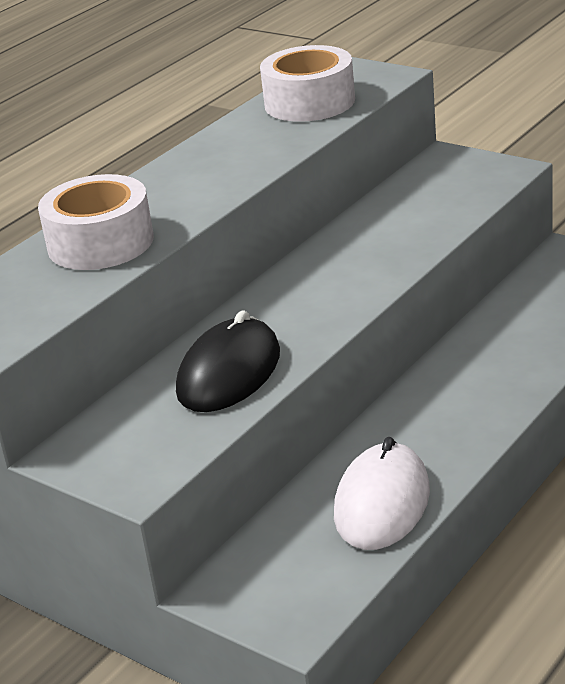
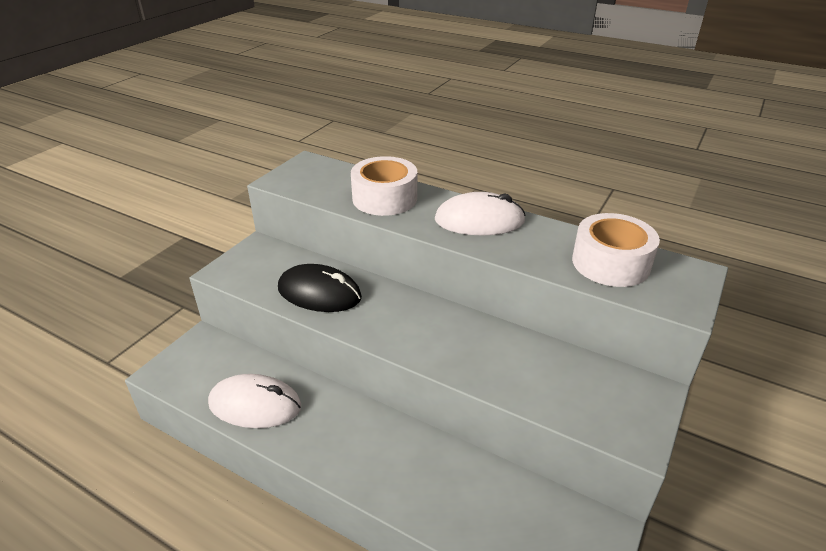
camera: 80 degrees right, 5 degrees up
none -> white mouse [435,192,526,235]

